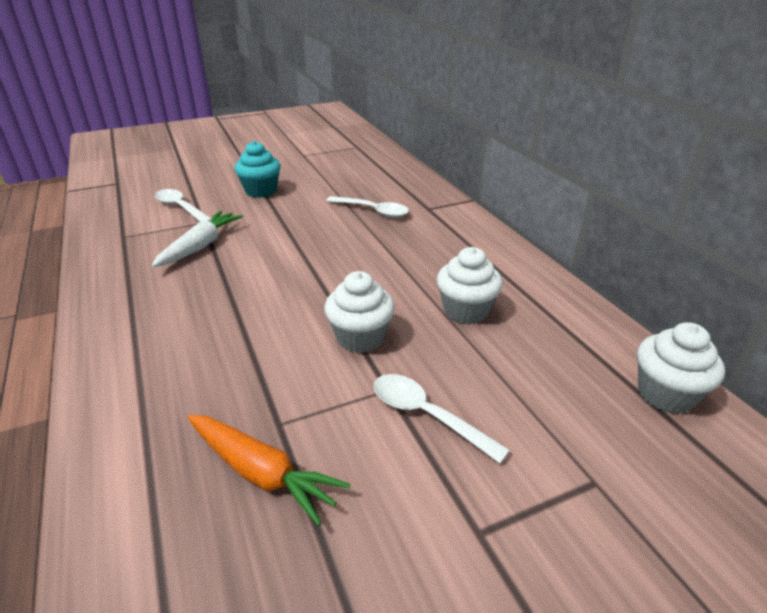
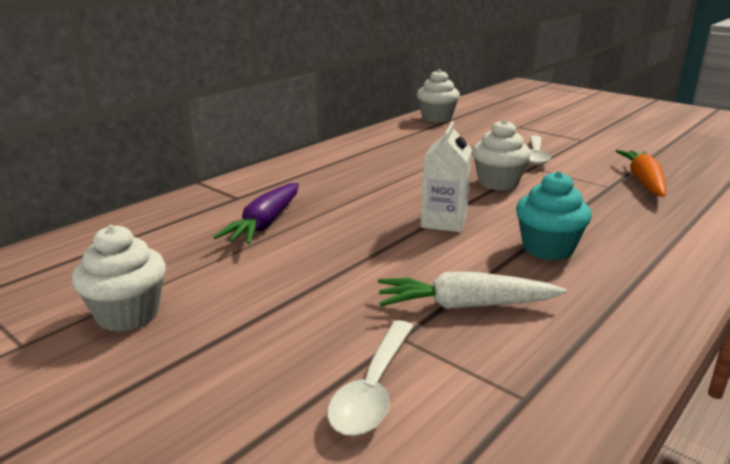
camera: 115 degrees left, 10 degrees down
turquoise cupcake [235,141,281,198] -> turquoise cupcake moved to [516,171,592,260]
white spoon [326,196,409,218] -> purple carrot [213,183,299,244]
white cupcake [437,247,503,324] -> white cupcake moved to [72,225,166,332]
none -> white carton [421,121,472,232]

